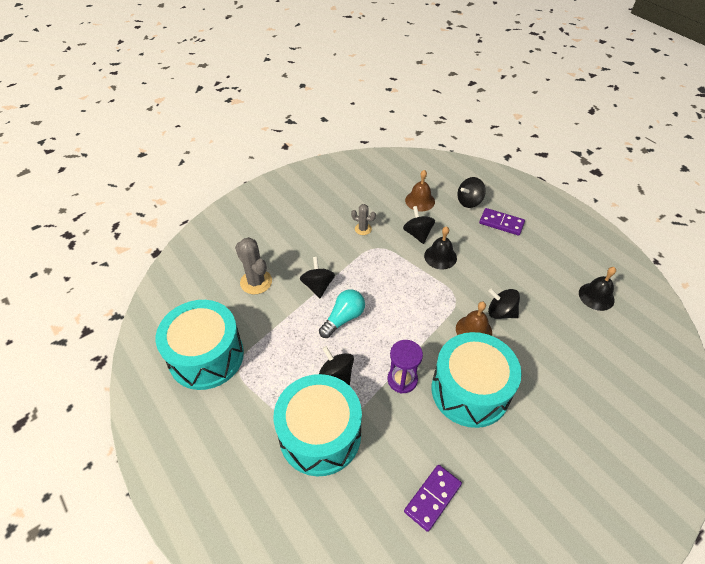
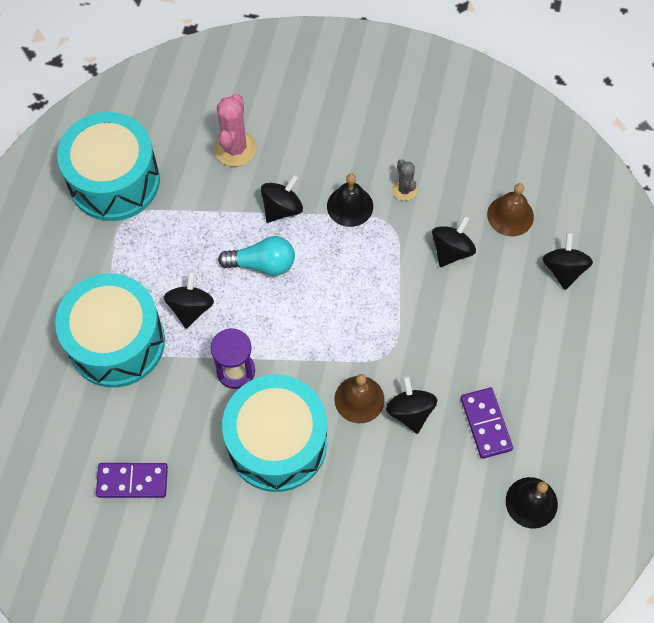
camera: 50 degrees right, 15 degrees up
grey cactus [235,237,272,294] -> pink cactus [214,94,257,166]
black bell [424,226,457,269] -> black bell moved to [327,174,373,227]
black spinning top [457,177,486,208] -> black spinning top turned 75 degrees clockwise [542,232,593,290]
purple domino [479,208,525,236] -> purple domino moved to [461,387,513,459]

